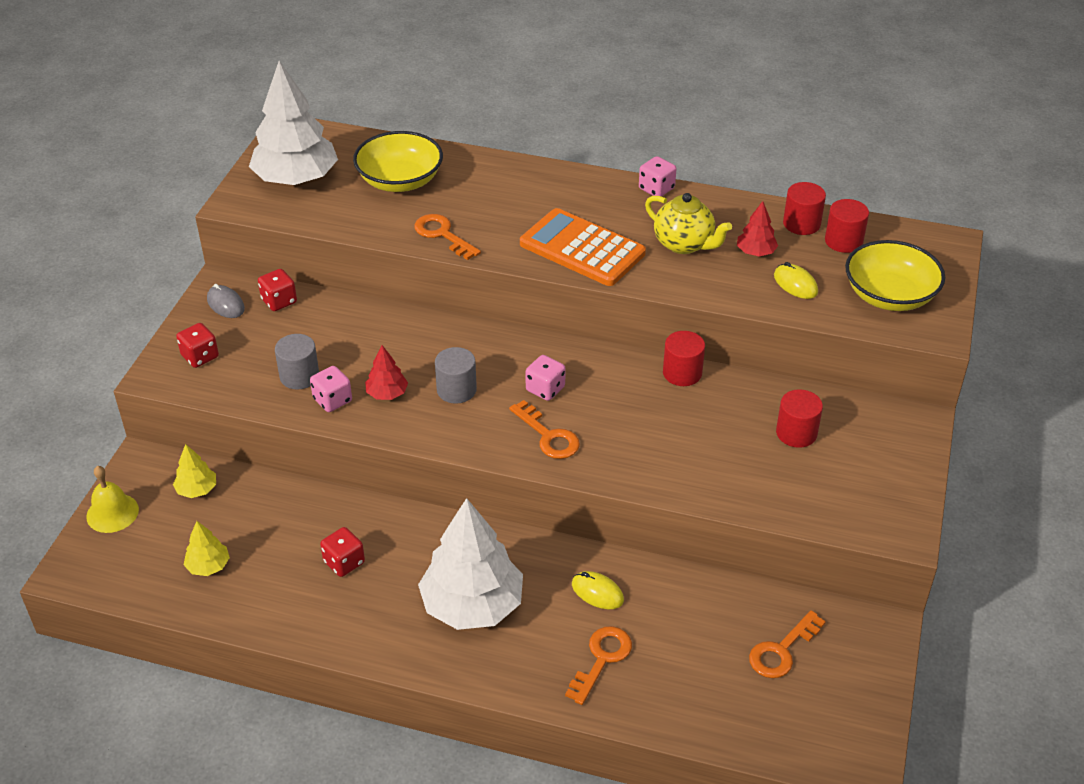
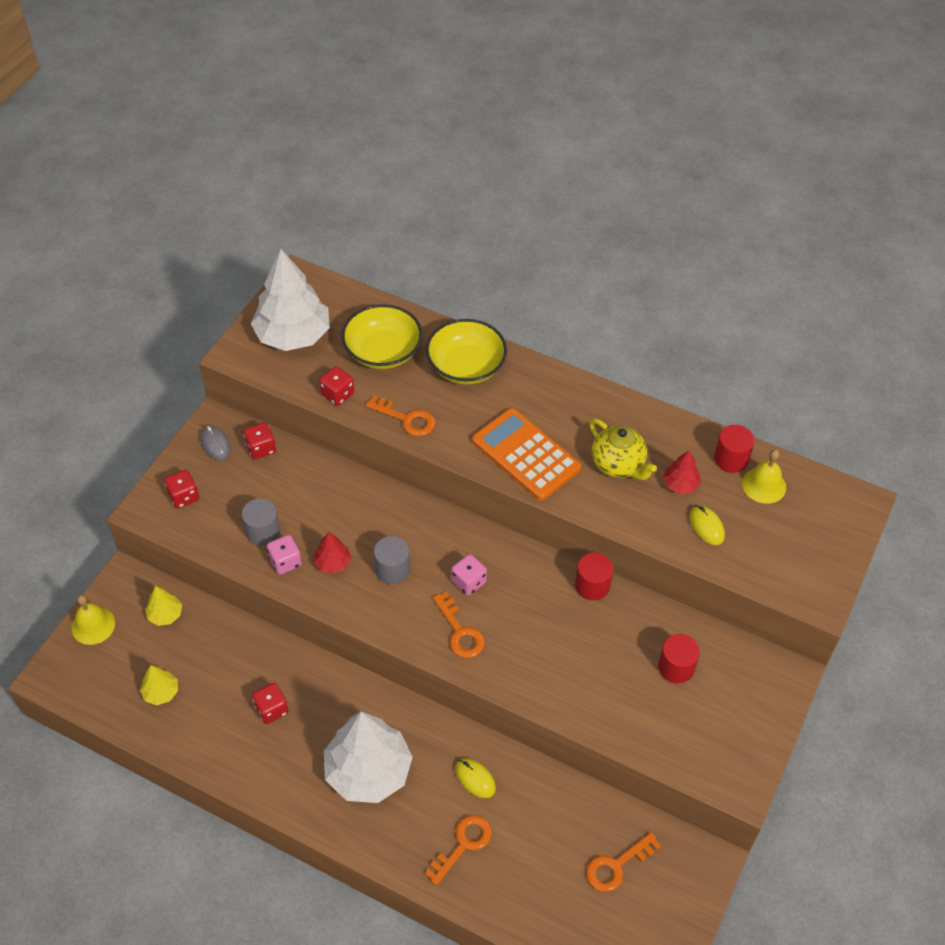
camera: 10 degrees right, 10 degrees up
orange key [414,214,481,260] -> orange key turned 150 degrees clockwise [365,395,435,436]
pink dice [639,156,676,197] -> none
red cylinder [825,199,869,253] -> yellow bell [742,449,786,504]
yellow bowl [845,240,945,311] -> yellow bowl moved to [426,319,507,385]
none -> red dice [319,366,354,406]

